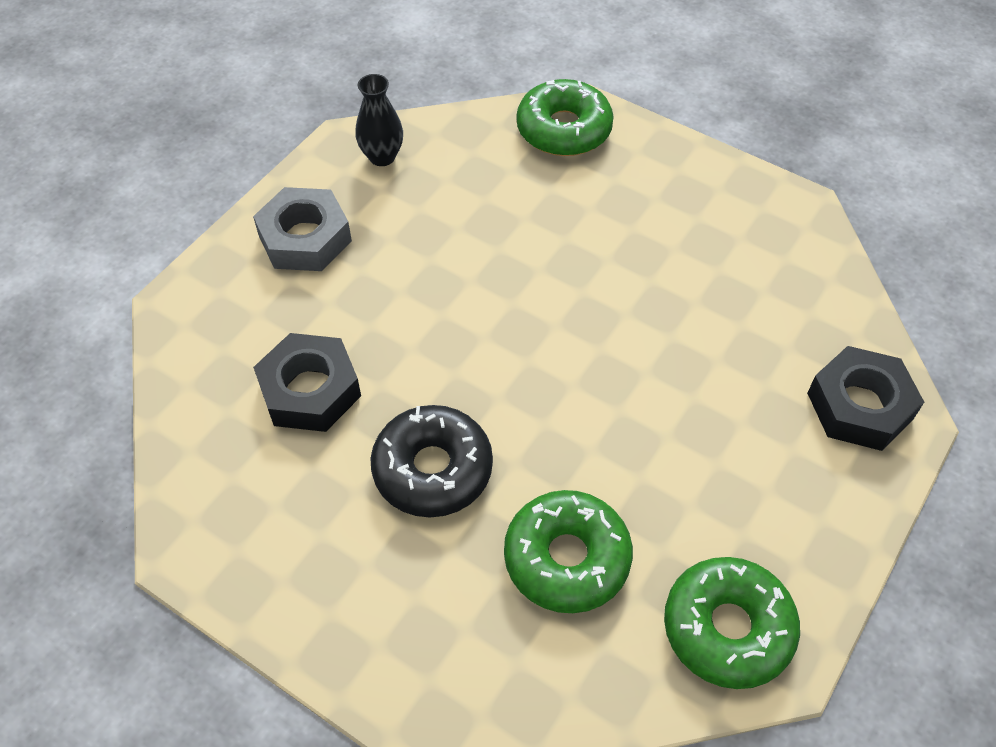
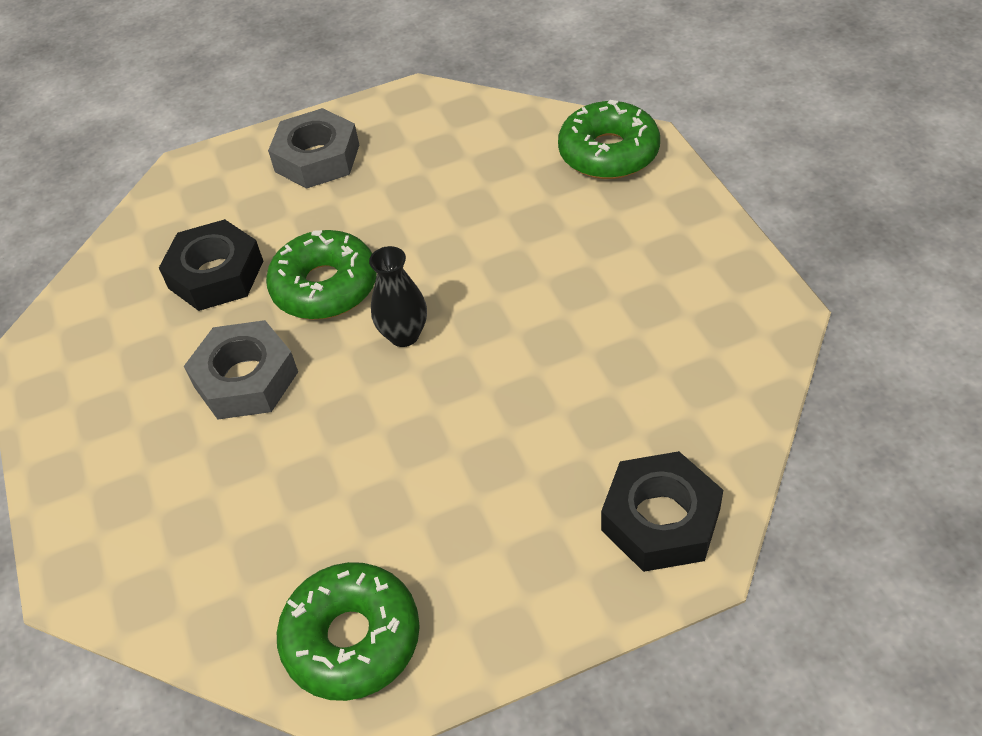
camera: 40 degrees right, 5 degrees down
black vase [355,74,403,166] -> black vase moved to [369,246,427,347]
black donut [370,405,493,517] -> grey nut [184,320,298,419]
green donut [504,490,633,613] -> green donut moved to [266,230,377,320]

